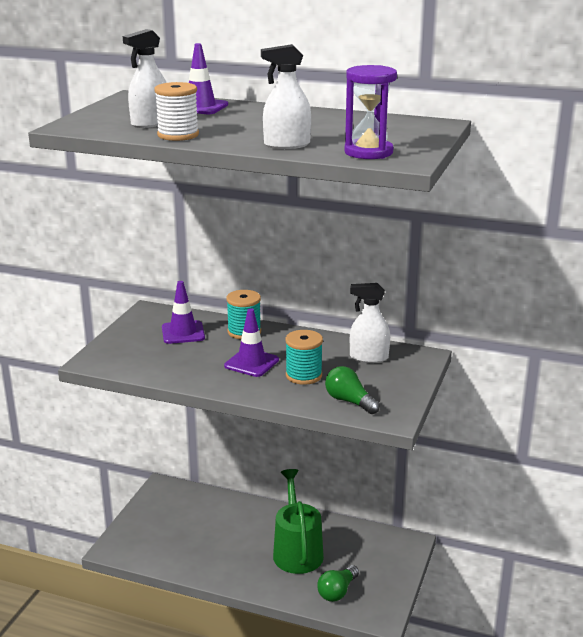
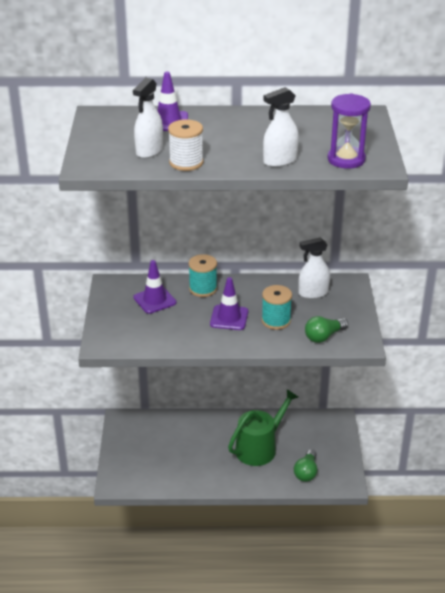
camera: 20 degrees left, 10 degrees up
green watering can [273,469,324,574] -> green watering can turned 75 degrees clockwise [228,389,298,466]
green light bulb [325,366,380,414] -> green light bulb turned 60 degrees counterclockwise [305,316,348,343]

